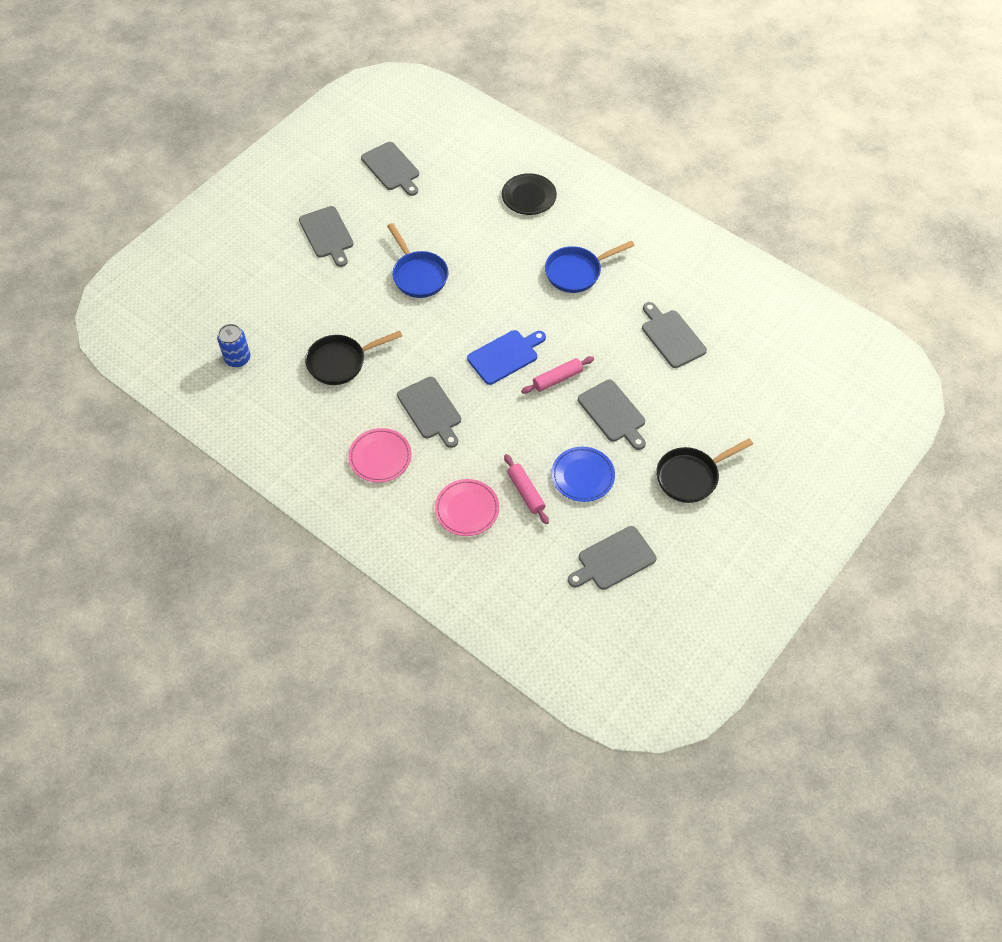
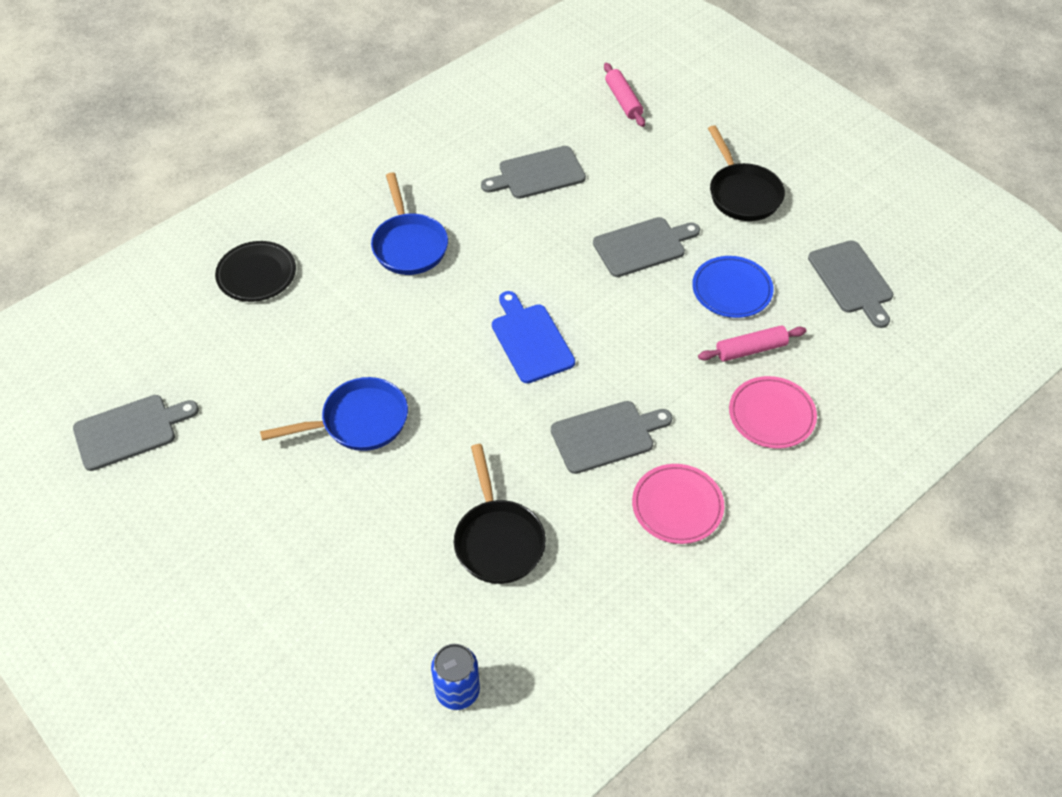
camera: 80 degrees left, 5 degrees down
grey cutting board [299,206,354,267] -> none
pink rolling pin [521,356,594,394] -> pink rolling pin moved to [604,63,645,127]

